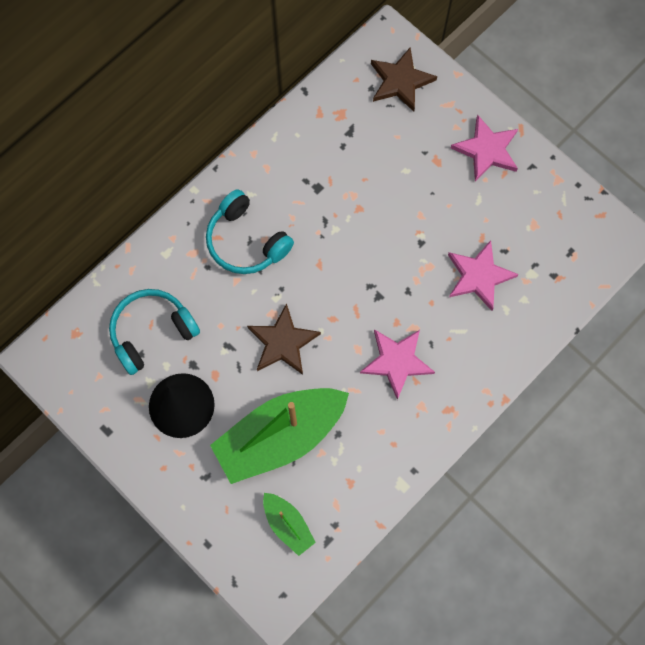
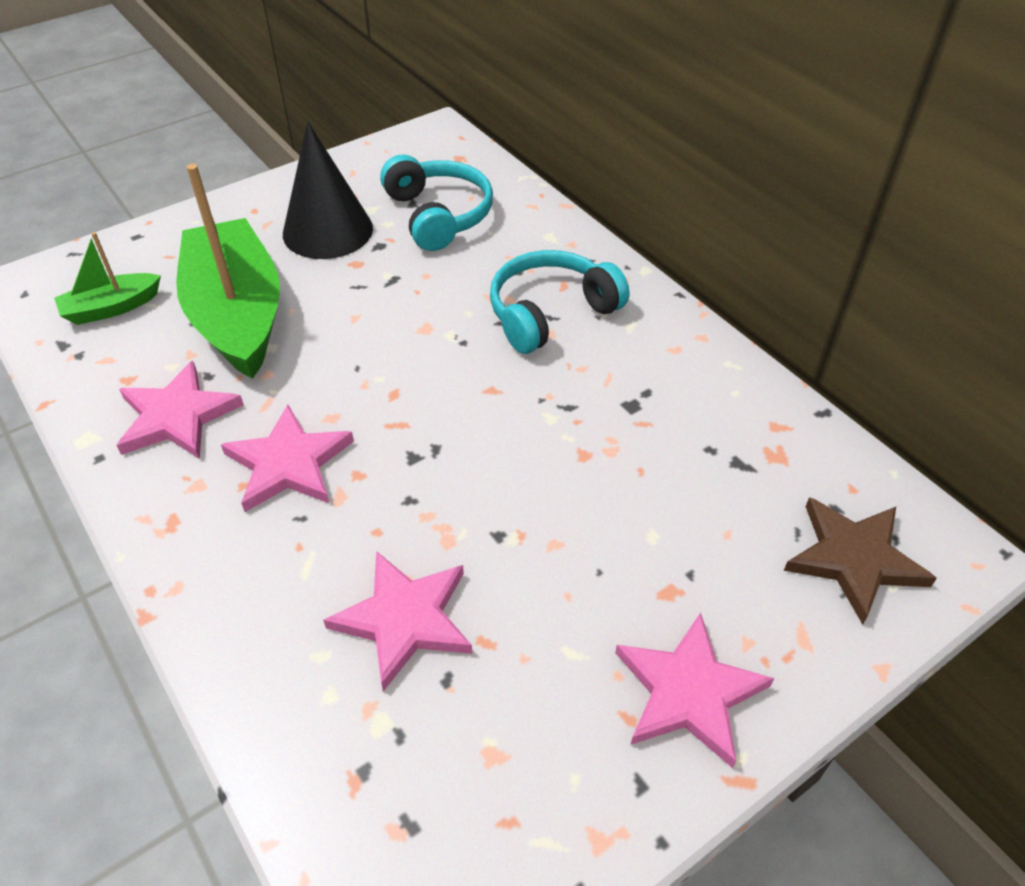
camera: 100 degrees right, 25 degrees down
brown star [247,303,321,375] -> none
none -> pink star [117,361,244,459]

